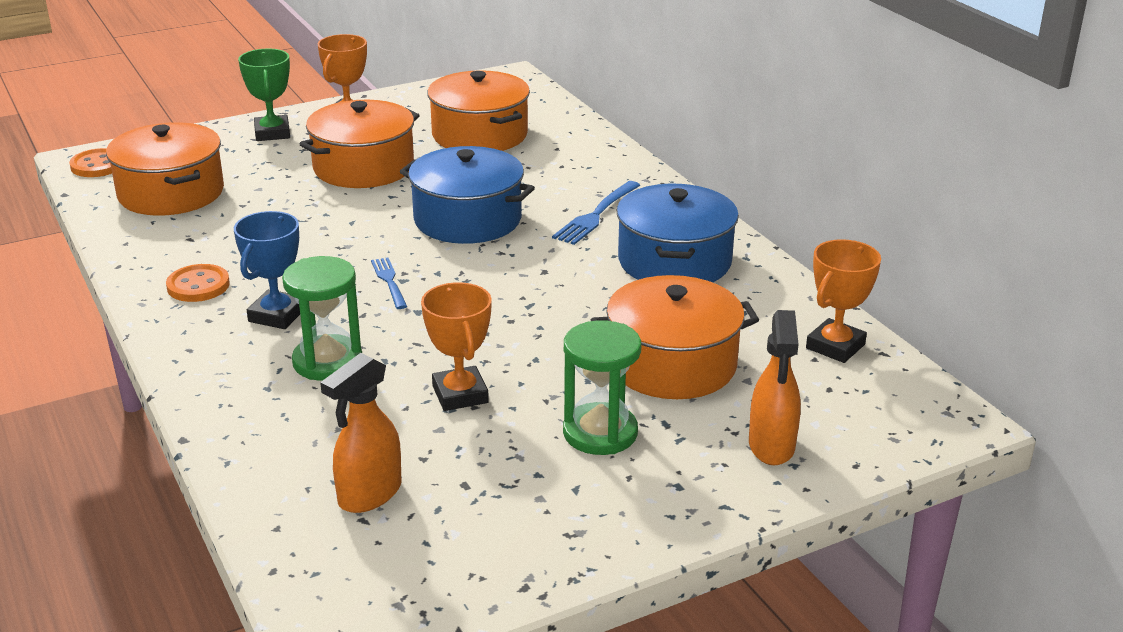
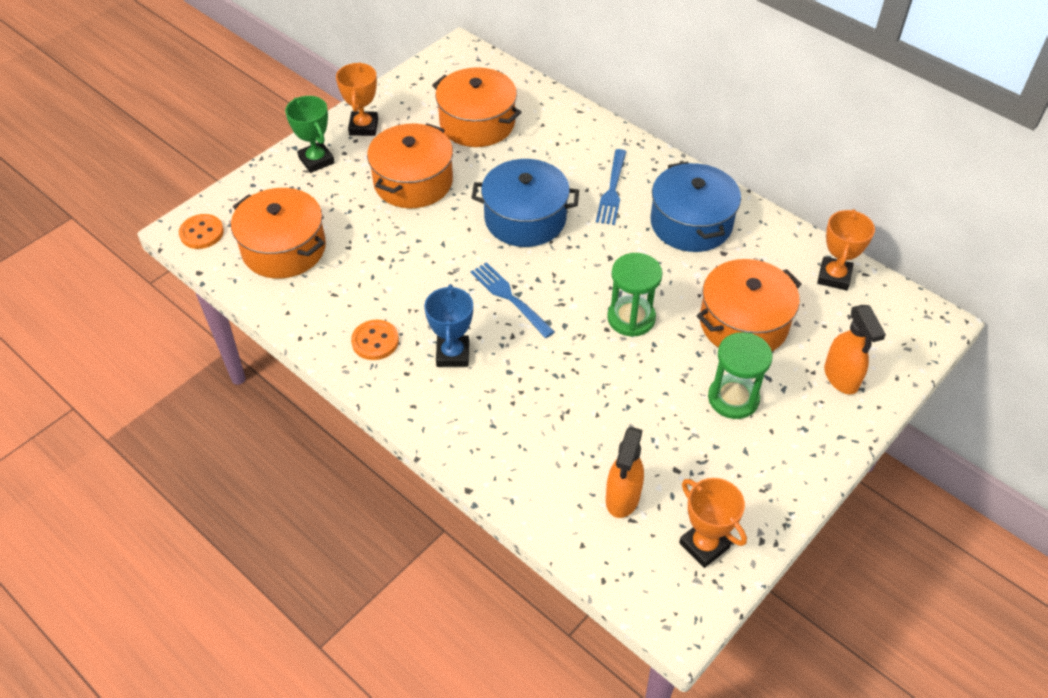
camera: 20 degrees left, 20 degrees up
green hourglass [282,256,362,380] -> green hourglass moved to [607,253,663,337]
blue fork [371,258,407,309] -> blue fork [471,262,555,338], size x1.52
orange trophy [421,282,492,411] -> orange trophy moved to [679,478,747,568]

